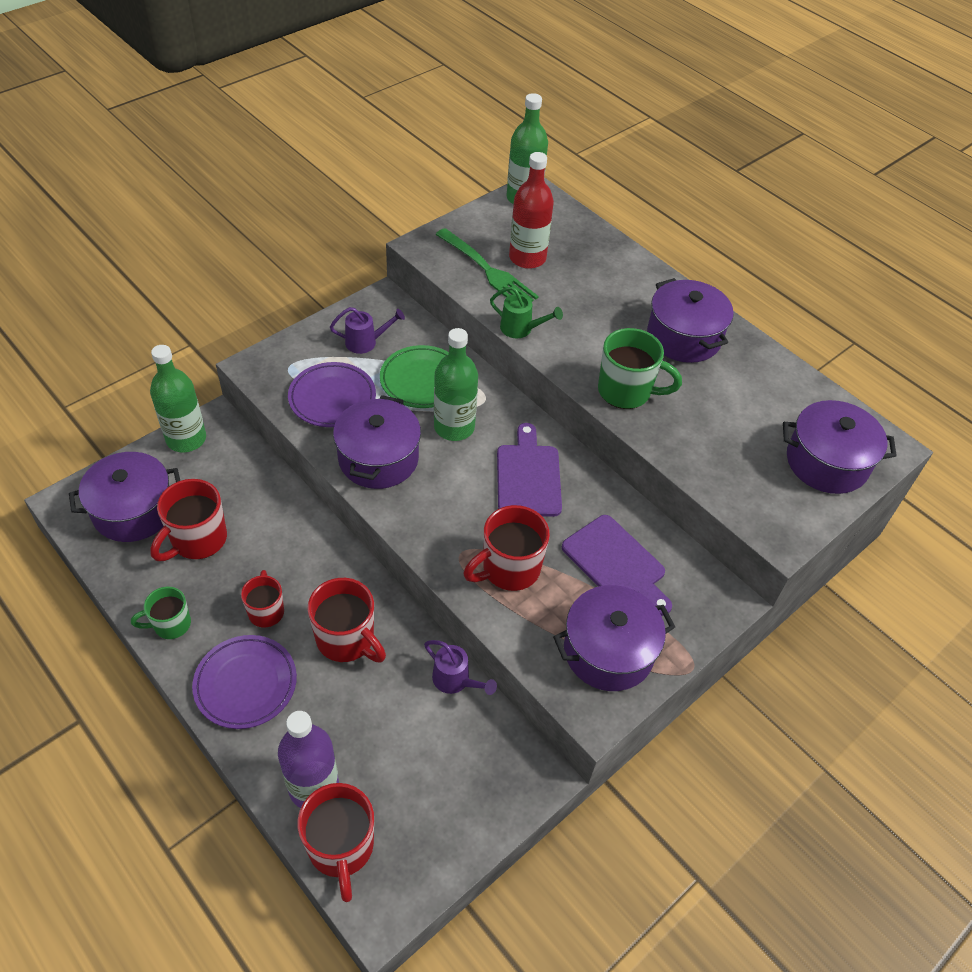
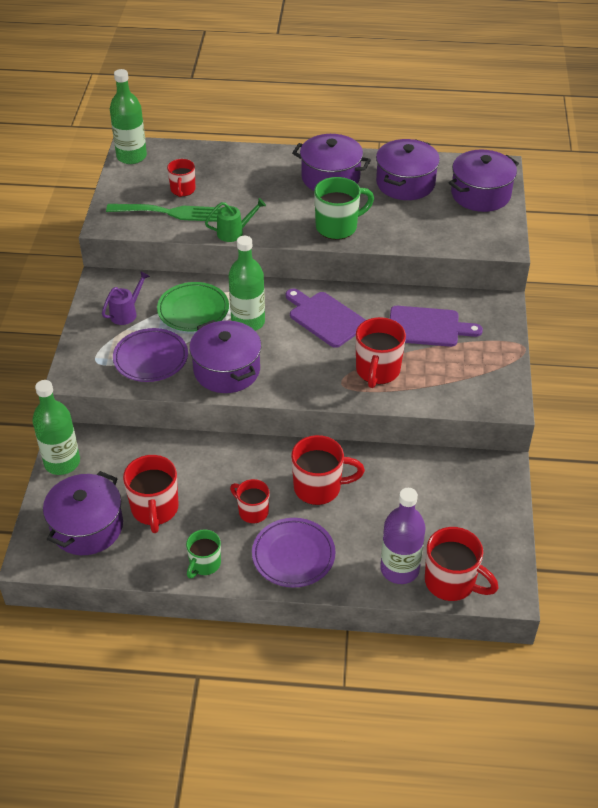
camera: 40 degrees left, 5 degrees down
purple watering can [424,640,497,695] -> none
red bottle [509,152,554,269] -> red mug [167,159,195,197]
purple pot [553,585,675,691] -> purple pot moved to [376,139,440,200]

